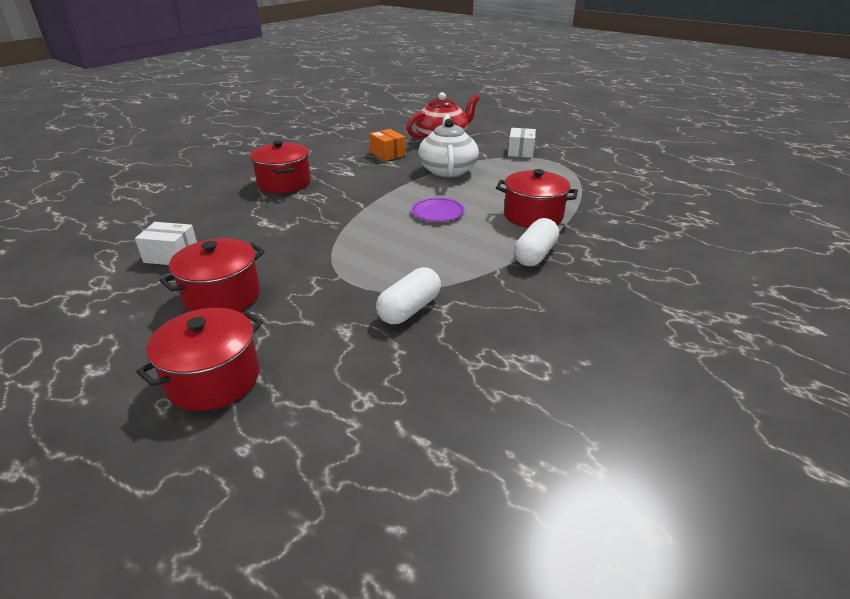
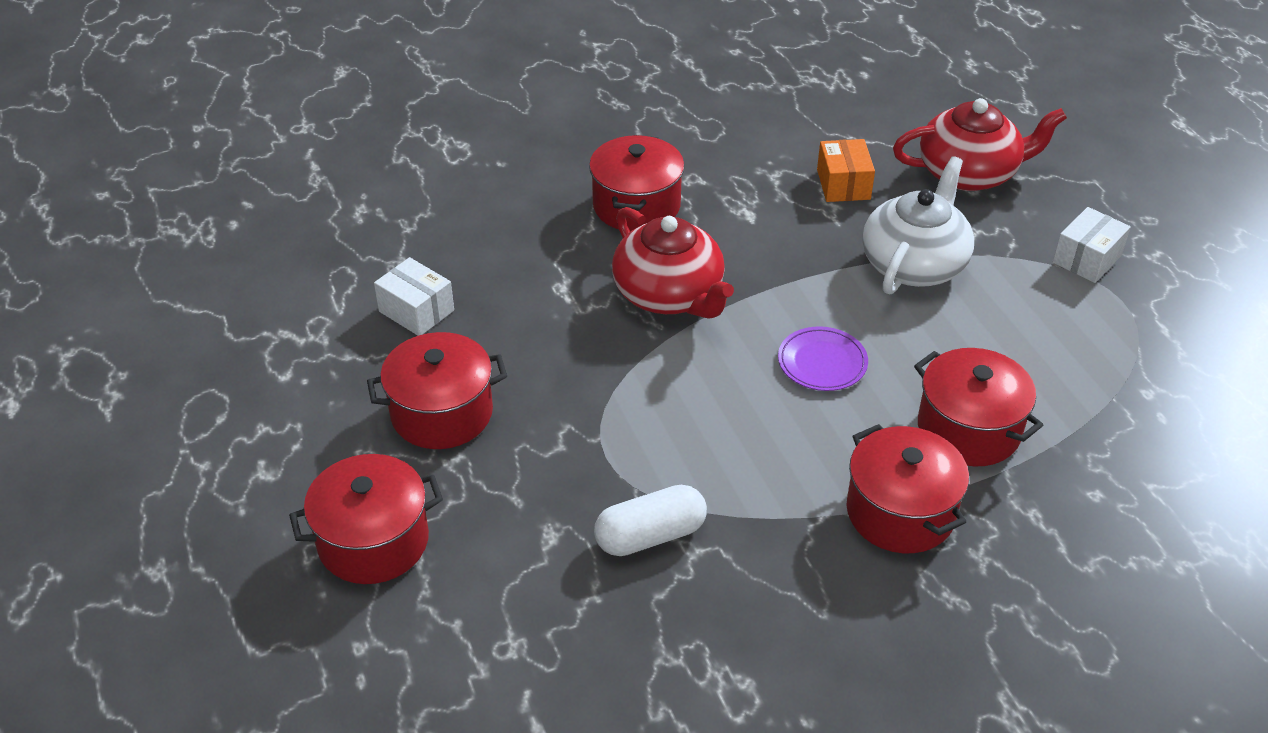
camera: 30 degrees right, 10 degrees up
white capsule [514,218,559,266] -> red pot [846,424,969,553]
none -> red teapot [612,207,734,319]

